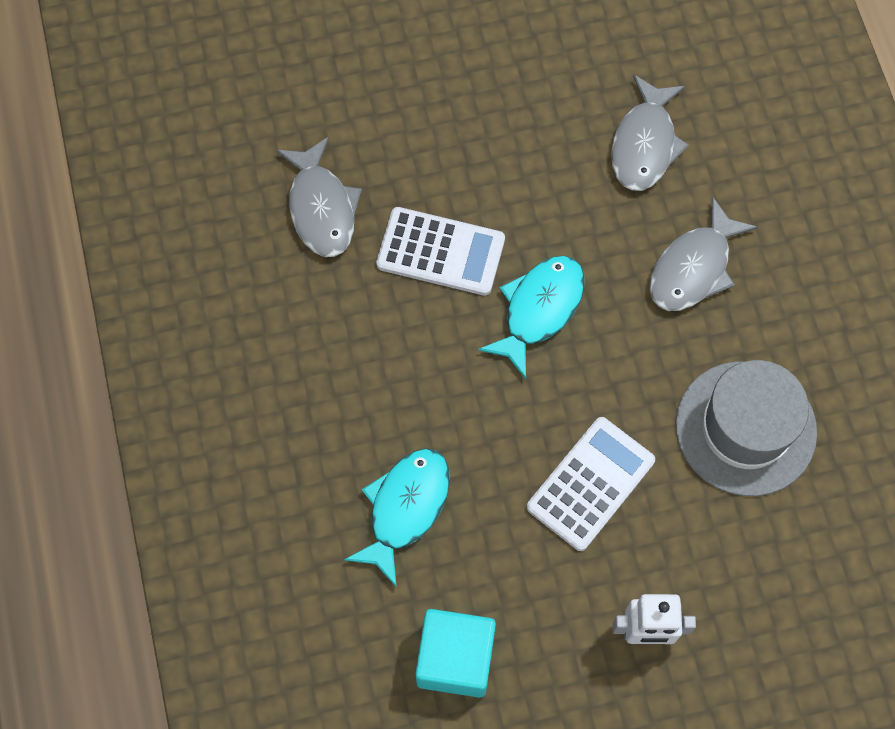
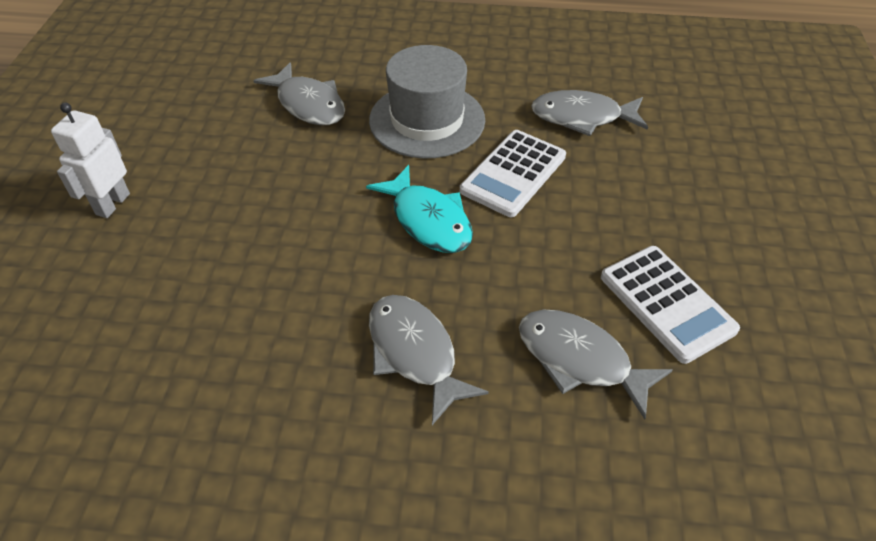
camera: 110 degrees right, 20 degrees down
turquoise fish [344,448,450,587] -> grey fish [253,62,345,125]
turquoise cube [415,609,496,698] -> none
white calculator [527,417,655,551] -> white calculator moved to [601,246,740,364]
grey hat [676,360,817,496] -> grey hat moved to [369,45,485,159]

